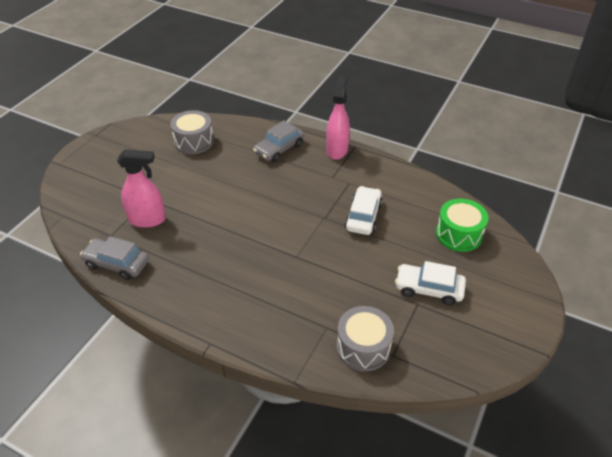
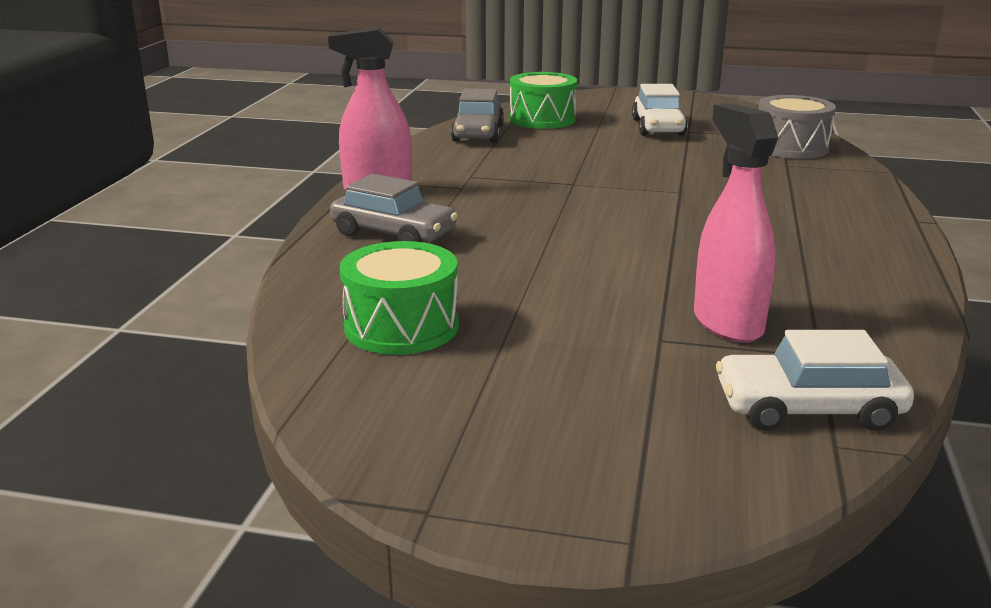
camera: 105 degrees left, 20 degrees down
grey car [80,236,149,280] -> grey car moved to [451,89,504,142]
grey drum [170,110,214,154] -> green drum [340,241,459,355]
white car [345,186,383,235] -> white car moved to [716,330,914,431]

